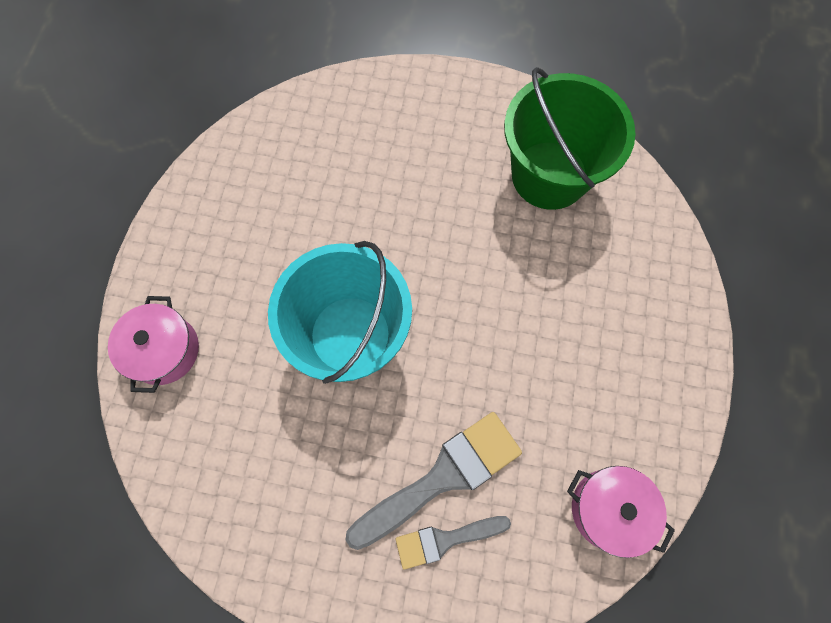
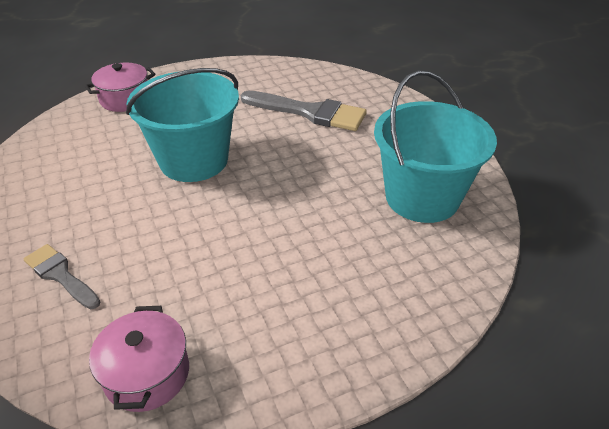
camera: 55 degrees right, 30 degrees down
grey brush [346,412,522,550] -> grey brush moved to [241,91,367,131]
green bucket [504,67,636,210] -> turquoise bucket [374,71,497,223]

